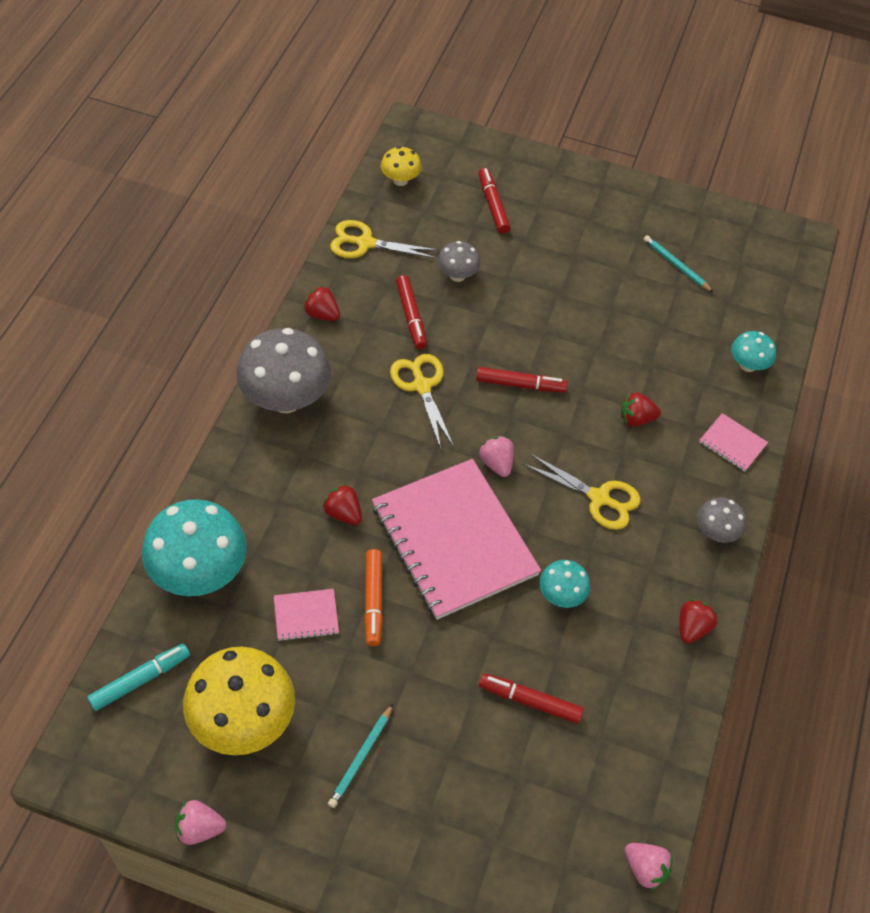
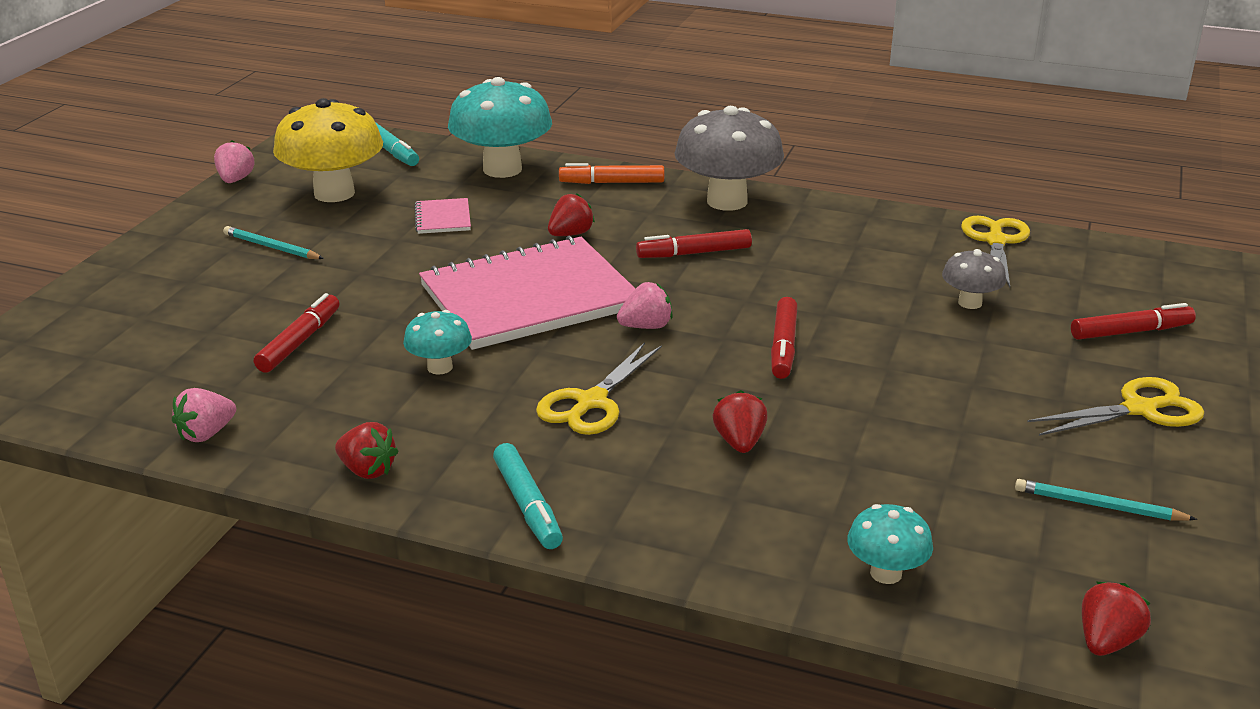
camera: 95 degrees right, 25 degrees down
red strawberry [303,285,340,321] -> red strawberry moved to [1082,582,1151,656]
orange marker [364,549,383,646] -> orange marker moved to [559,163,664,184]
yellow mushroom [381,146,422,186] -> none
yellow scissors [390,354,454,449] -> yellow scissors moved to [1027,377,1204,436]
red marker [396,275,427,349] -> red marker moved to [636,229,752,258]
pink strawberry [625,843,673,890] -> pink strawberry moved to [172,388,236,442]
turquoise pencil [643,235,714,293] -> turquoise pencil turned 120 degrees counterclockwise [1015,479,1197,521]
grey mushroom [697,497,746,543] -> turquoise marker [493,443,563,549]
pink notebook [699,413,768,472] -> none

